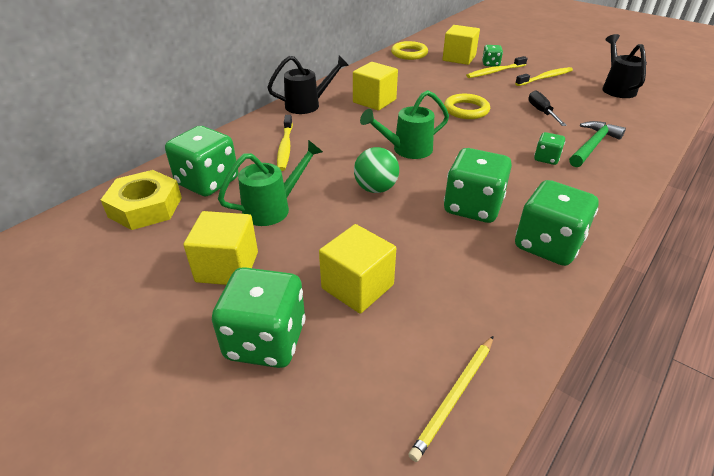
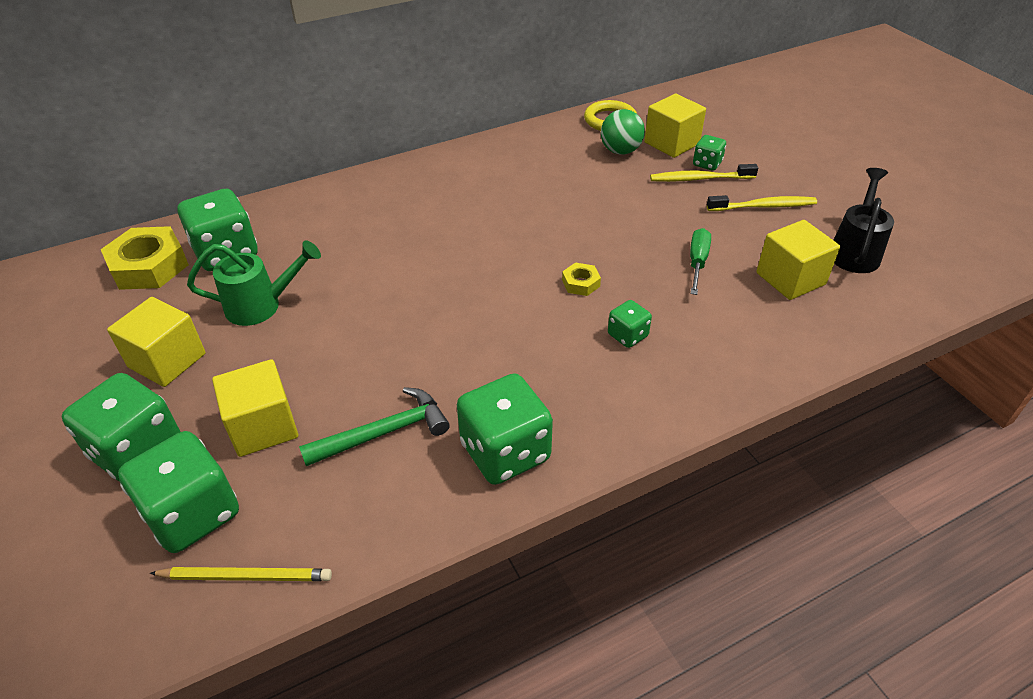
camera: 25 degrees right, 5 degrees up
black watering can [267,55,349,114] -> none
yellow toothbrush [277,115,293,171] -> none
yellow cube [353,62,398,111] -> yellow cube moved to [756,220,840,300]
green ball [354,147,399,193] -> green ball moved to [601,109,645,155]
green watering can [360,90,449,159] -> none
yellow pencil [408,336,493,462] -> yellow pencil turned 150 degrees counterclockwise [150,567,332,581]
yellow ring [444,94,490,119] -> none
green dice [444,148,512,223] -> green dice moved to [118,431,239,553]
black screwdriver [528,90,567,126] -> green screwdriver [690,228,711,295]
green hammer [569,121,626,167] -> green hammer moved to [299,387,450,466]
none -> yellow nut [562,263,601,296]

